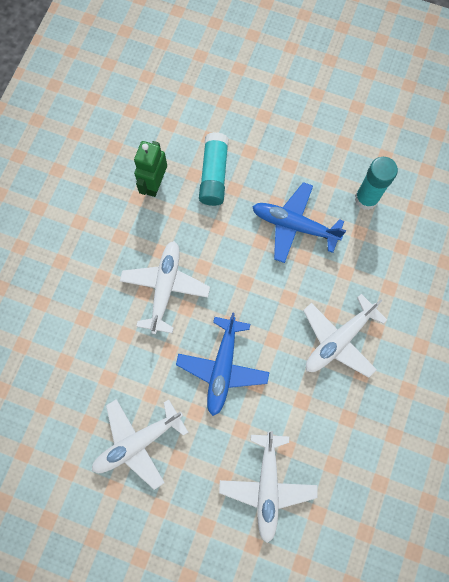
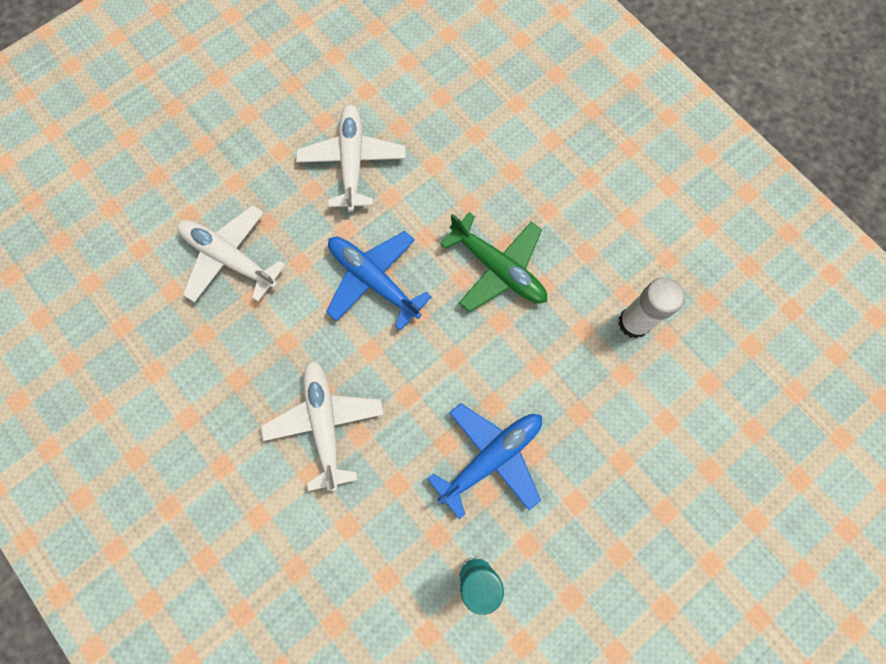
camera: 120 degrees right, 0 degrees up
white plane [120,241,210,334] -> green plane [440,212,547,312]
green robot [134,141,167,197] -> white glue stick [618,277,685,338]
turquoise glue stick [199,132,229,206] -> none

